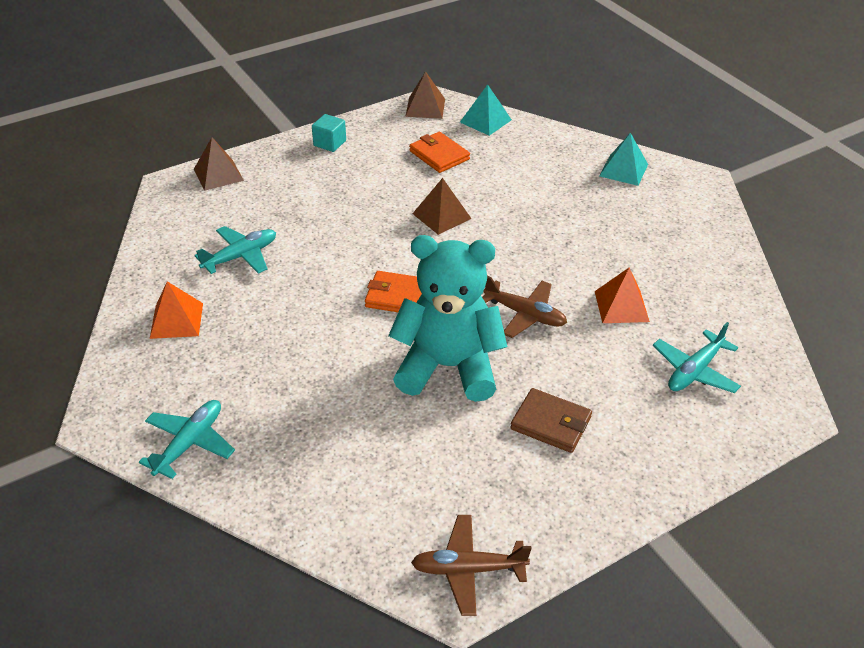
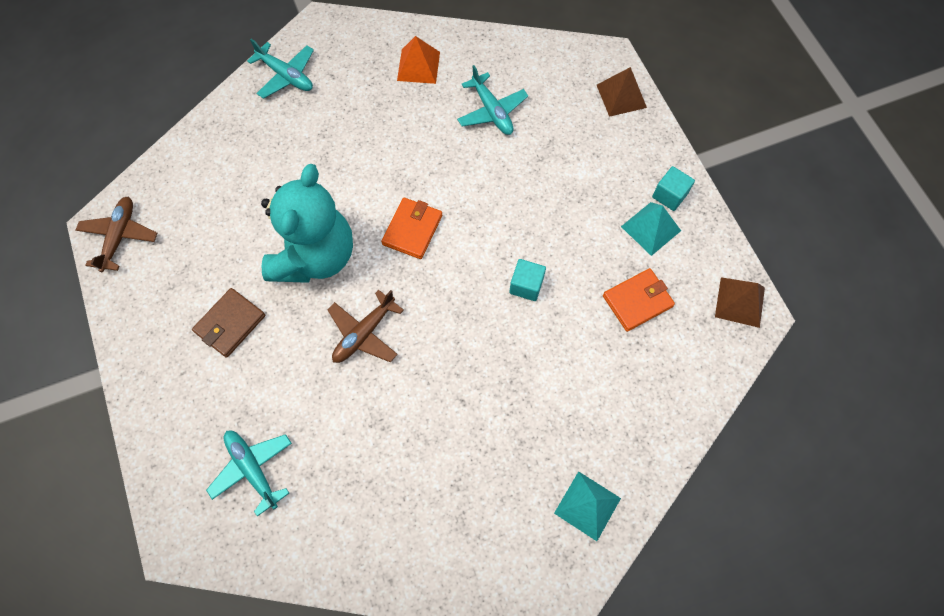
camera: 100 degrees right, 25 degrees up
brown pyramid [413,178,471,235] -> turquoise cube [509,259,546,301]
turquoise pyramid [460,85,512,136] -> turquoise pyramid moved to [621,202,681,256]
orange pyramid [595,267,650,323] -> none

